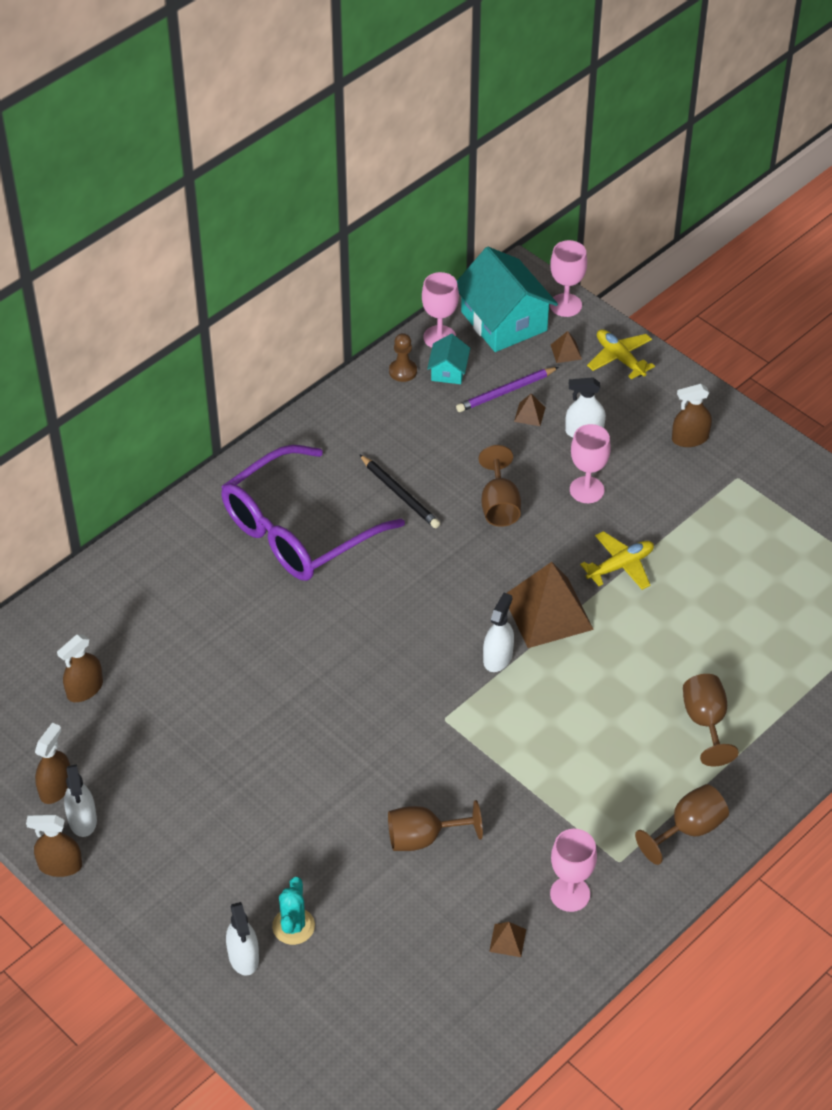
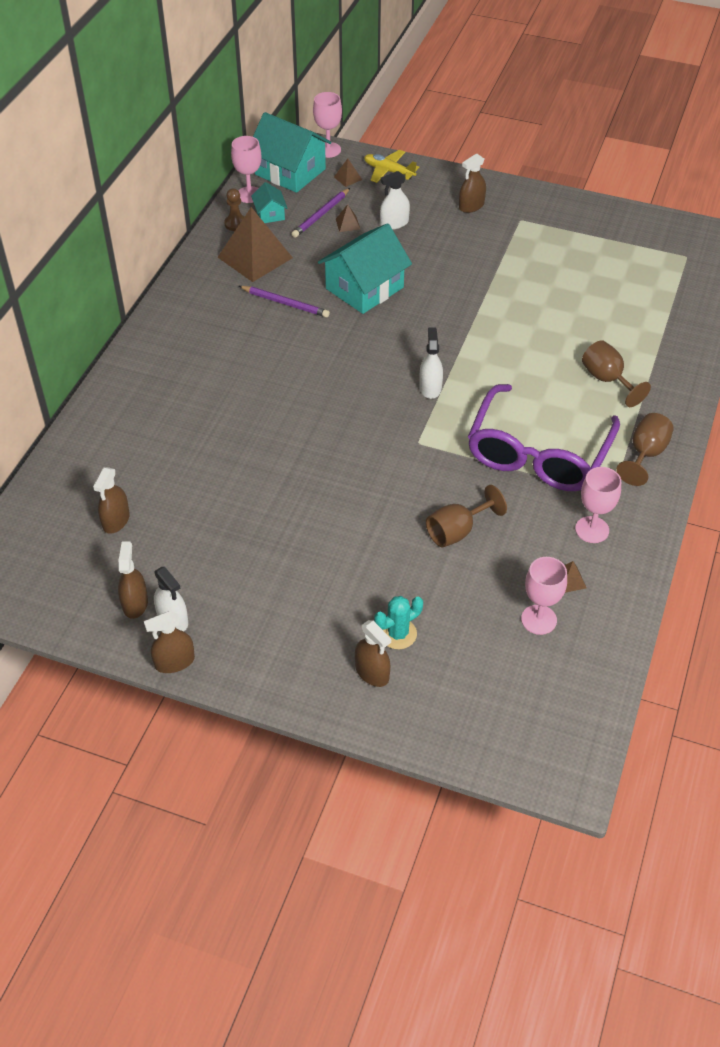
camera: 25 degrees left, 0 degrees up
purple glasses [221,445,405,581] -> purple glasses moved to [468,384,620,491]
white spray bottle [226,902,259,976] -> brown spray bottle [355,620,391,687]
turquoise cactus [272,877,315,945] -> turquoise cactus turned 75 degrees clockwise [374,596,423,649]
black pencil [359,454,440,528] -> purple pencil [239,286,330,318]
brown goblet [479,445,521,527] -> turquoise house [318,223,412,314]
brown pyramid [507,562,594,648] -> brown pyramid moved to [218,207,293,282]
pink goblet [570,424,611,503] -> pink goblet moved to [521,557,567,635]
yellow plane [580,531,654,590] -> none

